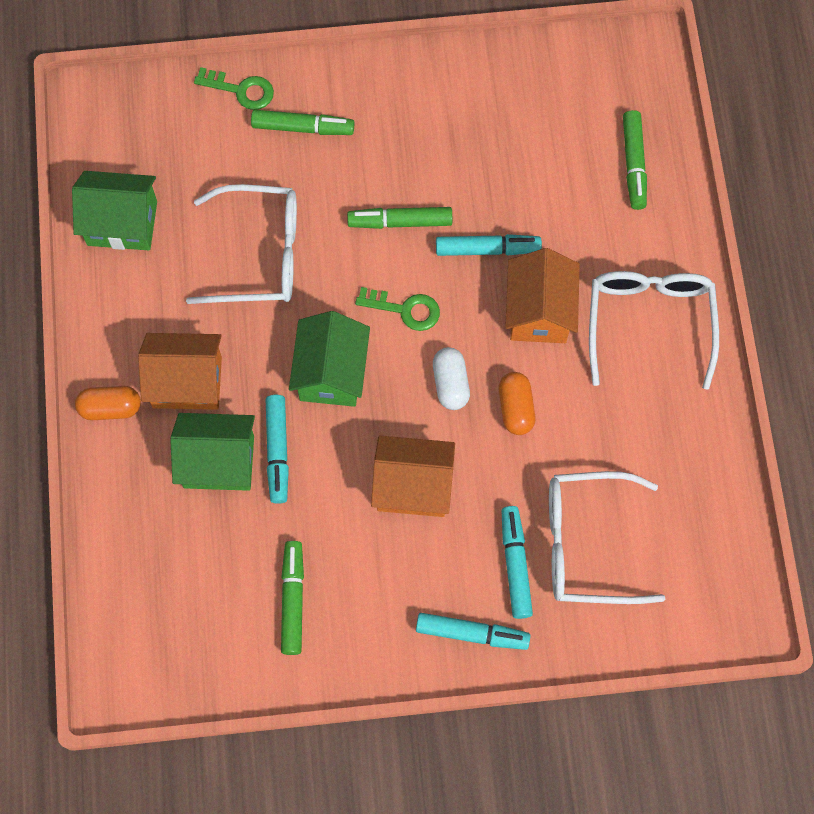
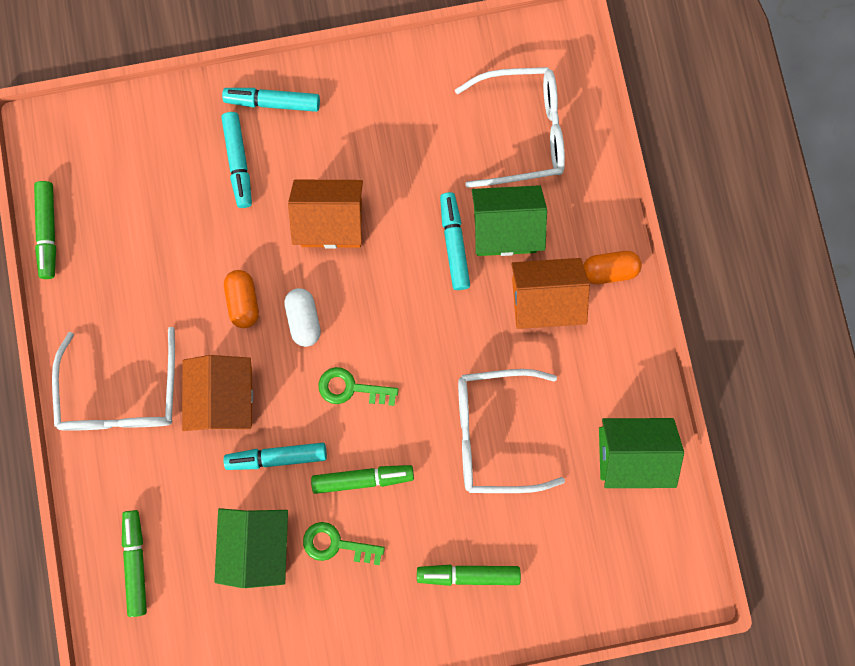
camera: 175 degrees right, 10 degrees up
green key [194,67,274,110] -> green key moved to [303,522,385,565]
green marker [281,541,304,655] -> green marker moved to [34,181,56,279]
green house [289,311,370,407] -> green house moved to [214,508,288,588]
white glasses [549,471,665,604] -> white glasses moved to [455,67,565,188]

